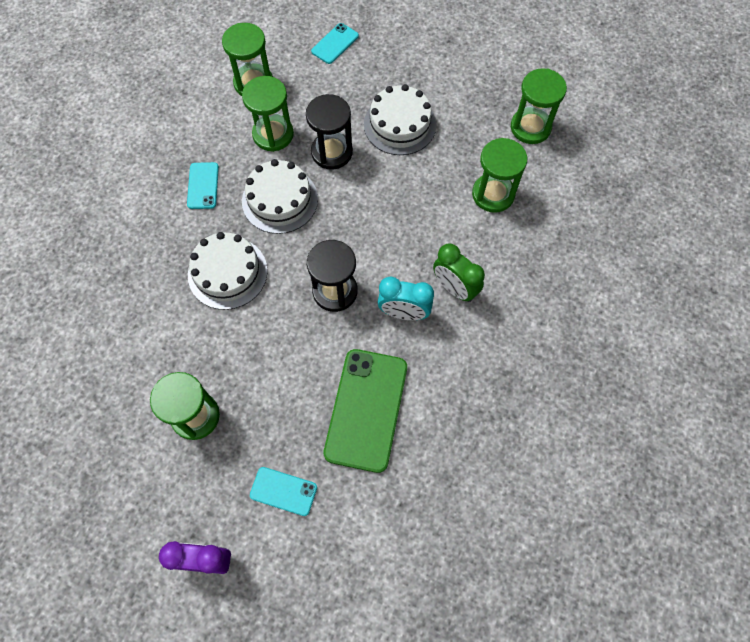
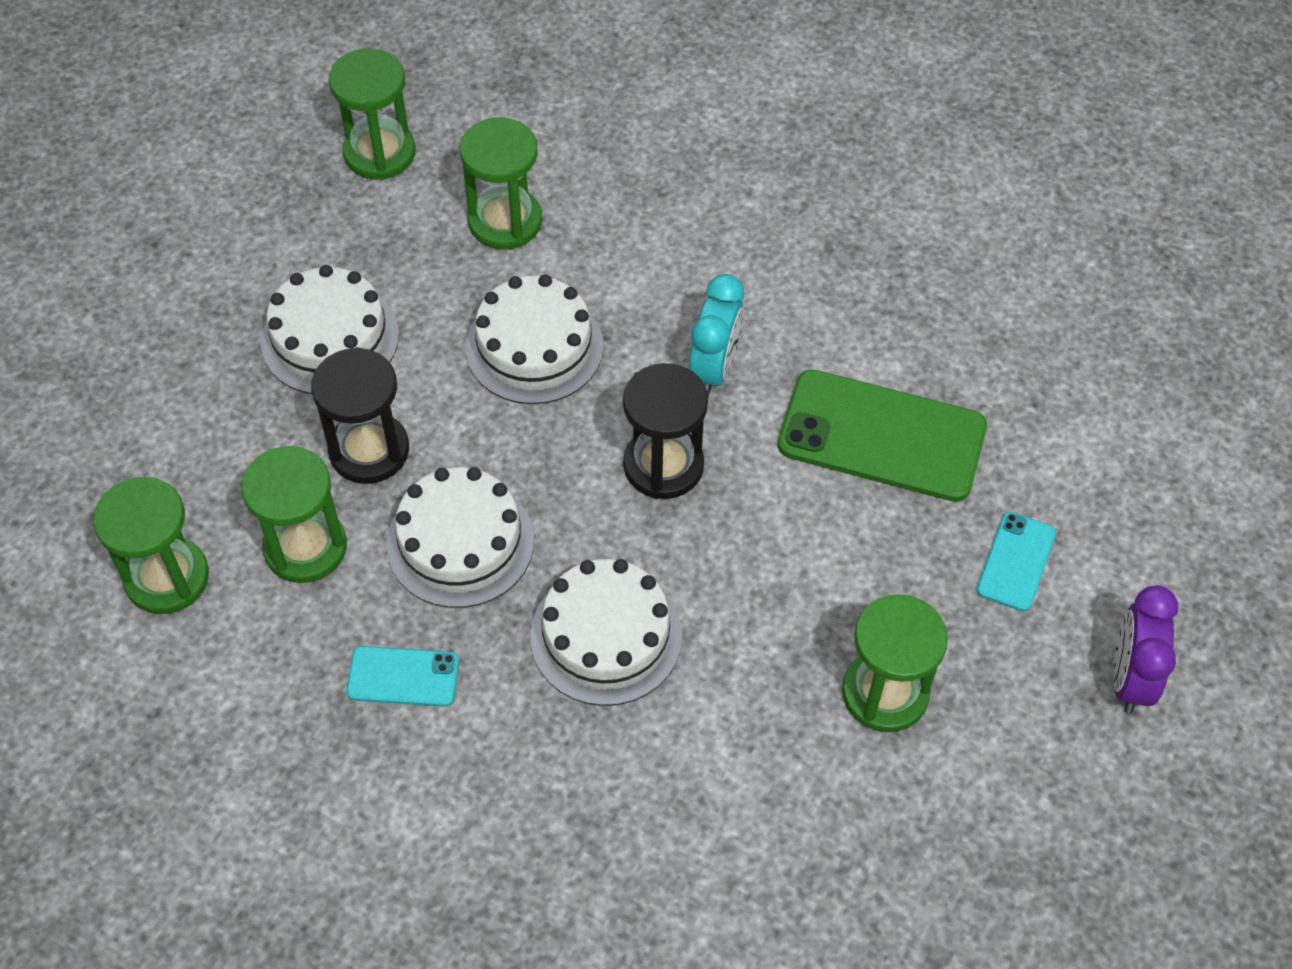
camera: 85 degrees left, 10 degrees down
turquoise phone [311,23,359,64] -> none
green clock [433,243,485,302] -> none
none -> white cake [466,274,603,404]

